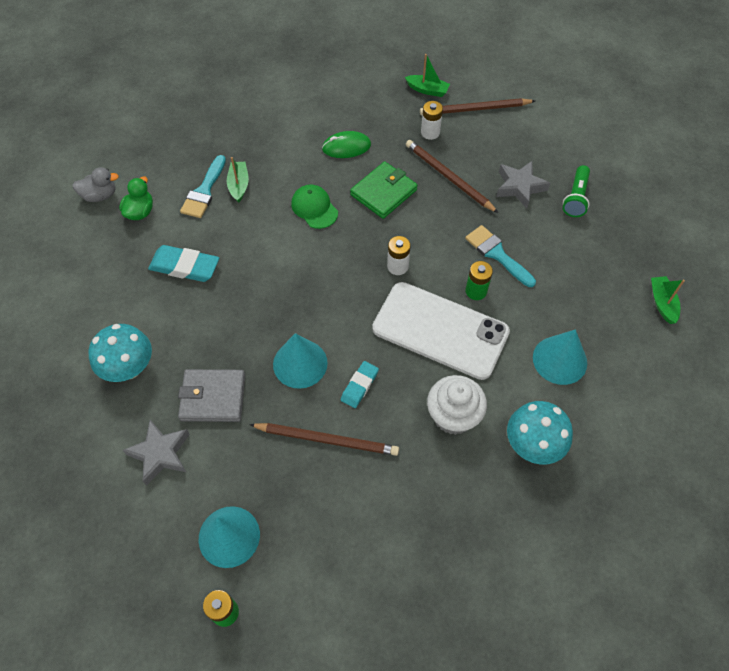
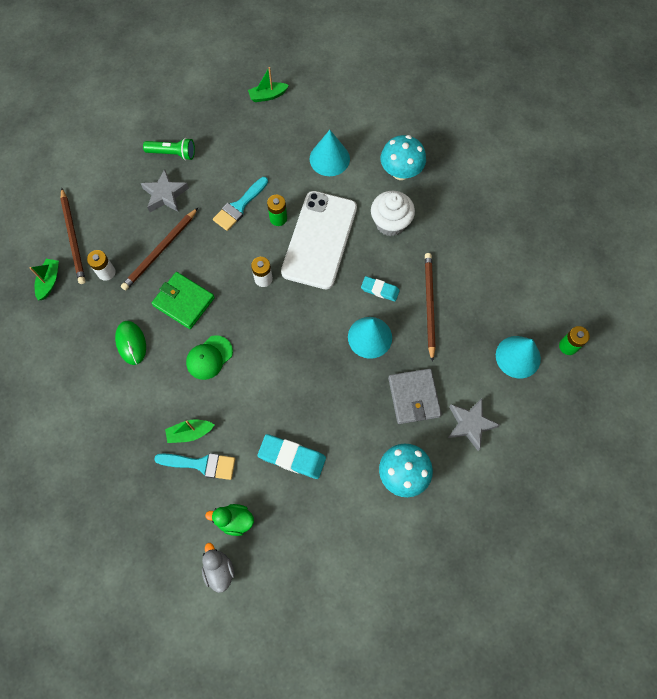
camera: 100 degrees left, 10 degrees up
turquoise eraser [148,245,219,282] -> turquoise eraser turned 75 degrees counterclockwise [257,434,326,479]

